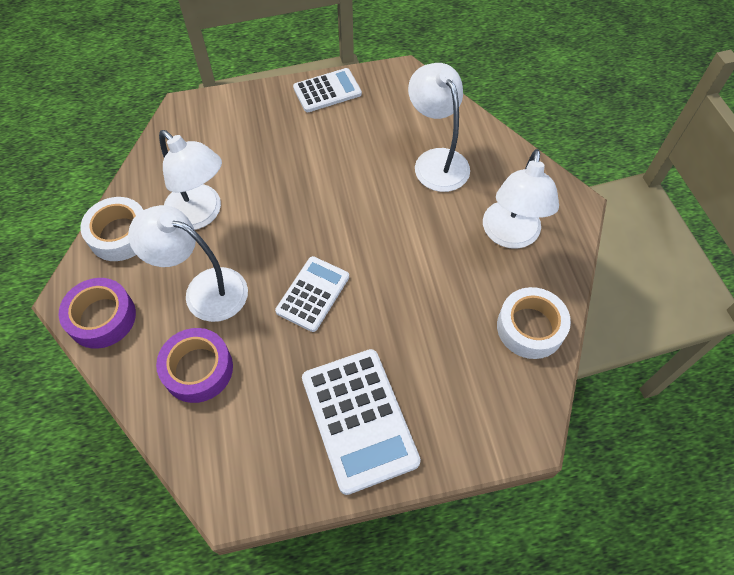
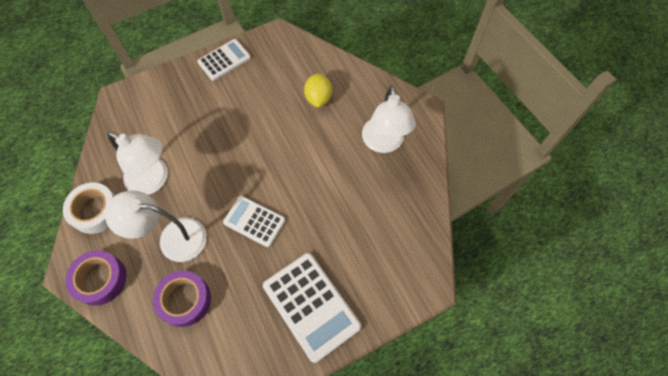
camera: 15 degrees left, 5 degrees up
white calculator [275,256,349,332] -> white calculator turned 75 degrees counterclockwise [223,196,285,247]
white lamp [408,63,470,192] -> yellow lemon [304,73,332,108]
white tape [497,287,571,359] -> none

